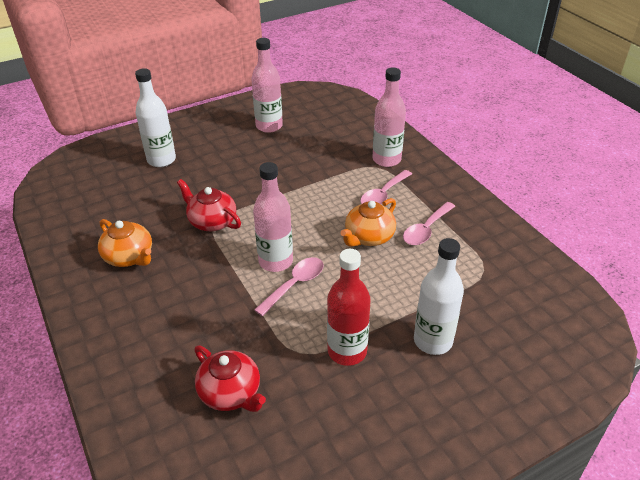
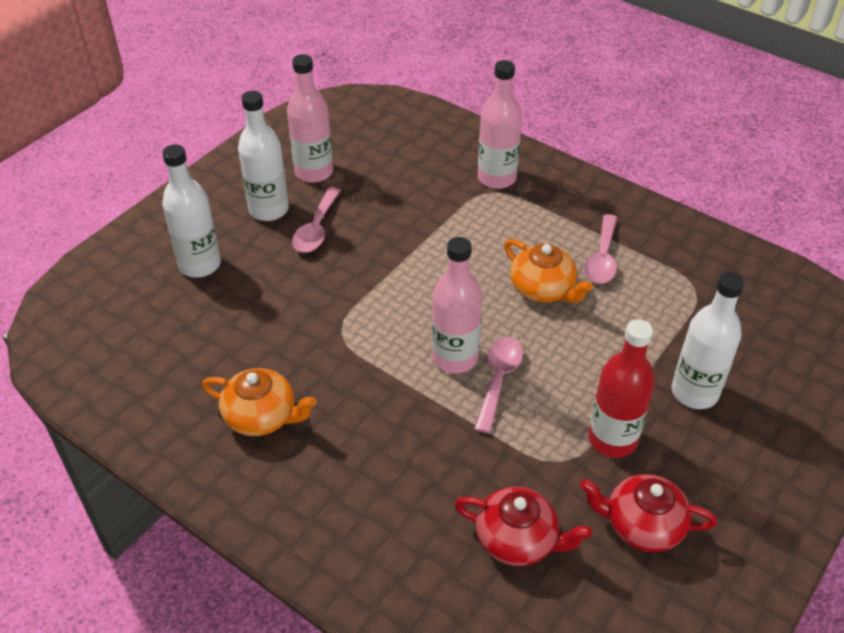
camera: 25 degrees left, 5 degrees up
red teapot [177,179,241,231] -> red teapot moved to [580,474,717,552]
orange teapot [340,198,396,247] -> orange teapot turned 60 degrees counterclockwise [504,239,593,303]
pink spoon [360,170,412,205] -> pink spoon moved to [292,187,341,252]
none -> white bottle [238,91,289,221]

